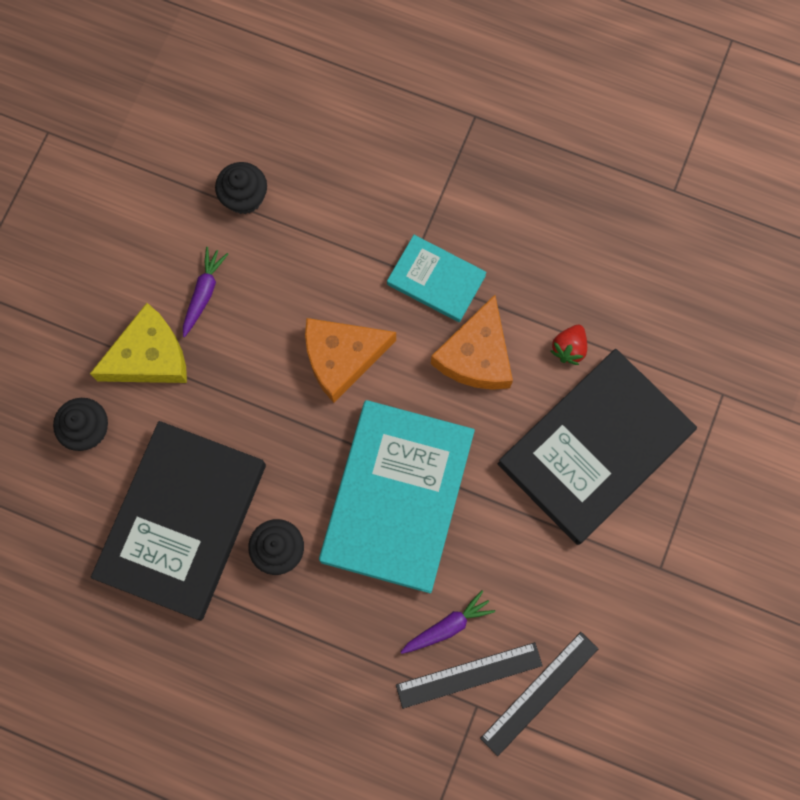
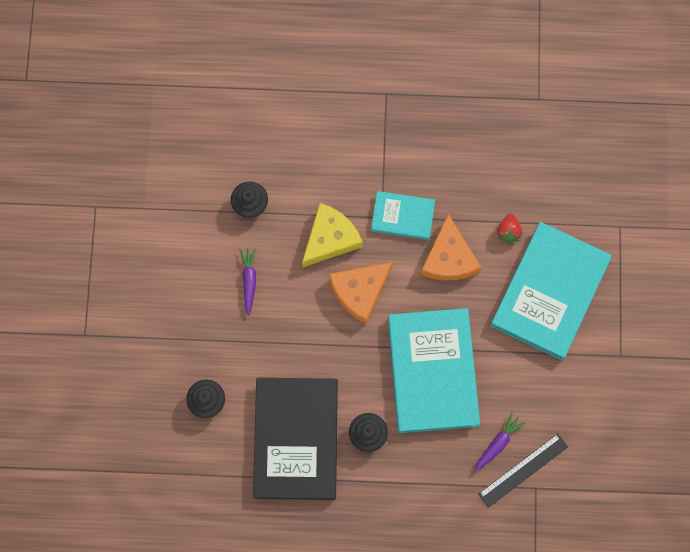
camera: 20 degrees left, 0 degrees up
yellow cheese [90,303,187,383] -> yellow cheese moved to [302,203,363,267]
black ruler [480,632,598,756] -> none
black book [498,349,697,545] -> turquoise book [490,222,612,360]

